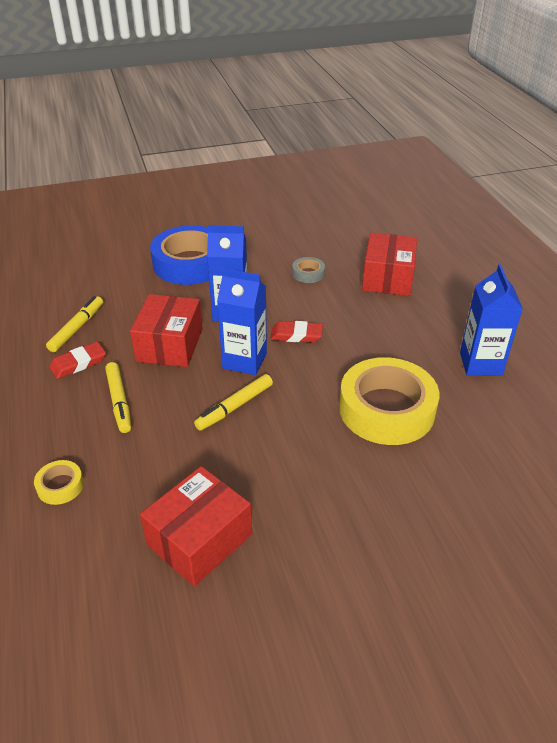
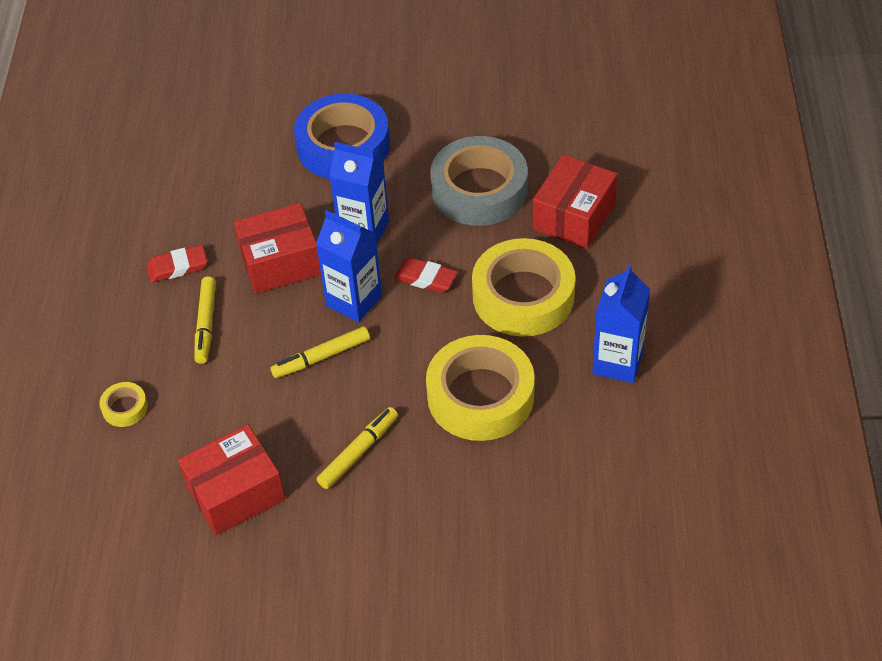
camera: 20 degrees right, 10 degrees up
yellow marker [46,296,103,352] -> yellow marker moved to [317,407,398,489]
red box [130,294,203,367] -> red box turned 45 degrees clockwise [234,203,321,293]
grey tape [292,257,325,283] -> grey tape [430,136,528,226], size x2.34
none -> yellow tape [472,238,575,337]

